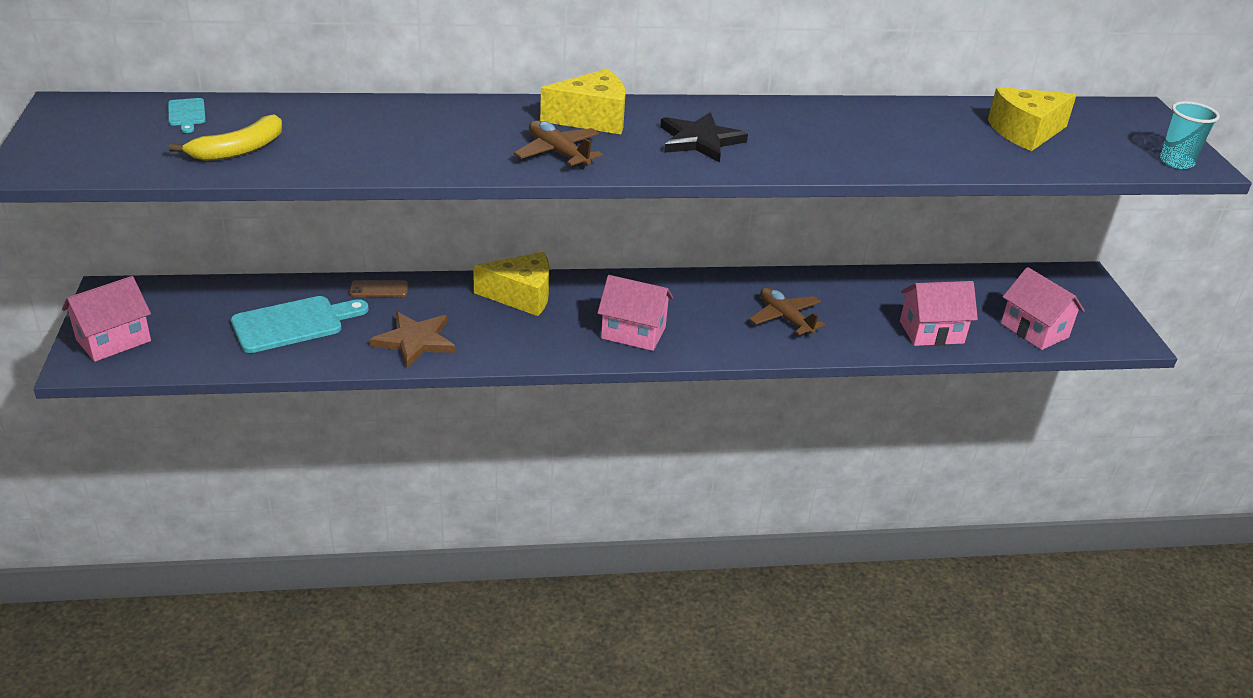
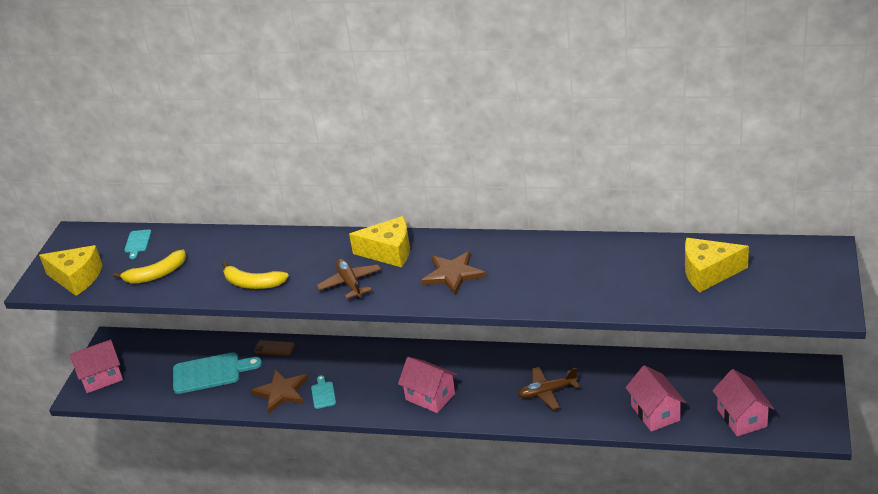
camera: 25 degrees right, 0 degrees up
yellow cheese [473,252,549,316] -> yellow cheese moved to [39,245,102,296]
black star [660,112,748,163] -> brown star [421,251,486,296]
brown plane [749,287,825,336] -> brown plane turned 90 degrees counterclockwise [518,367,579,410]
pink house [900,281,978,346] -> pink house turned 60 degrees clockwise [625,365,686,432]
turquoise cup [1160,101,1220,169] -> none
none -> yellow banana [222,262,289,289]
none -> turquoise cutting board [311,375,336,409]

